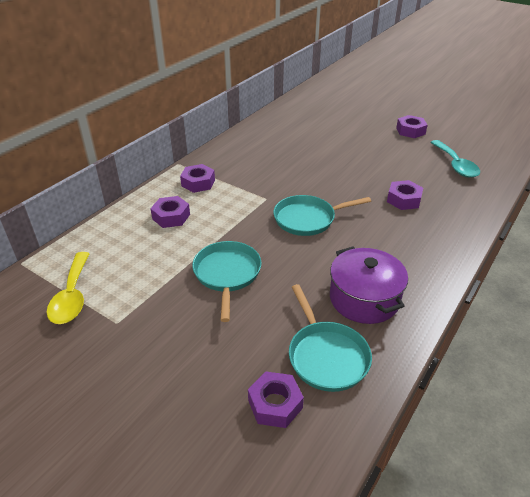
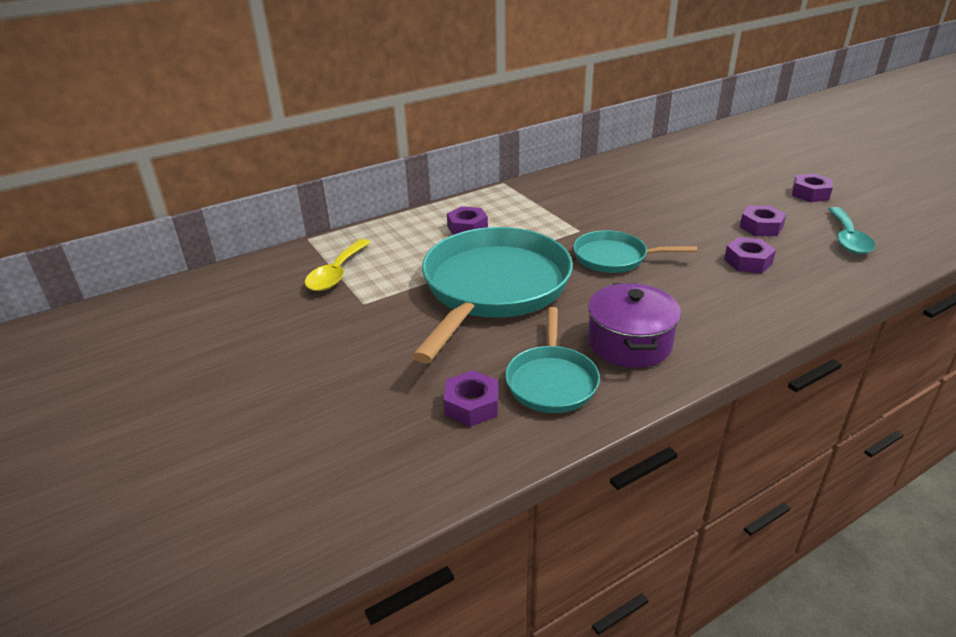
camera: 25 degrees right, 5 degrees down
purple nut [180,164,215,193] -> purple nut moved to [740,206,786,236]
turquoise pan [192,241,262,322] -> turquoise pan [412,227,573,363], size x1.95

